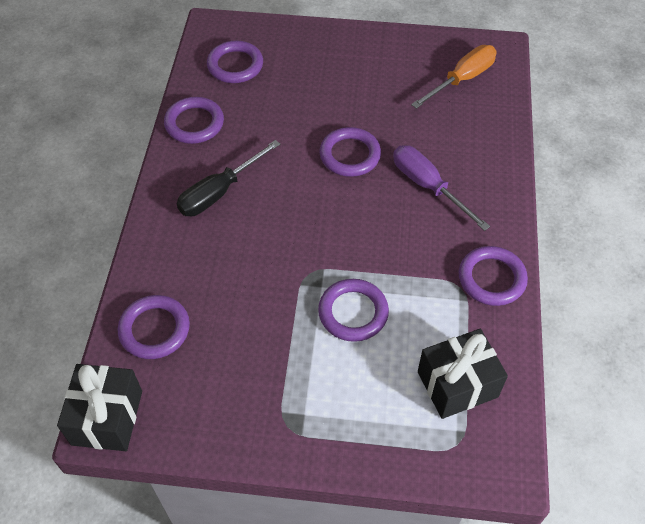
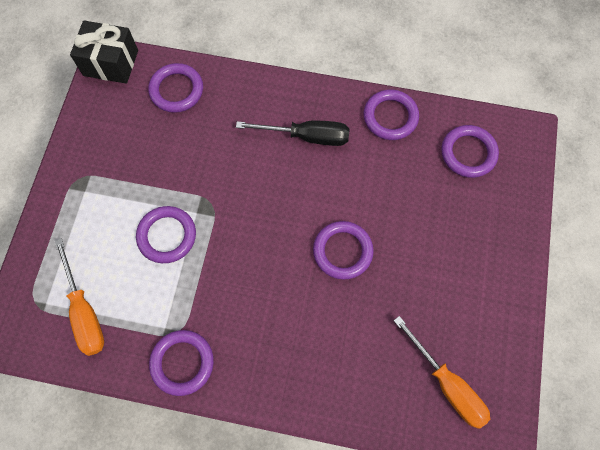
camera: 95 degrees right, 15 degrees up
black screwdriver [177,140,280,216] -> black screwdriver turned 135 degrees clockwise [236,121,350,146]
purple screwdriver [393,145,490,231] -> none
black gift [418,329,508,419] -> orange screwdriver [54,239,104,356]

